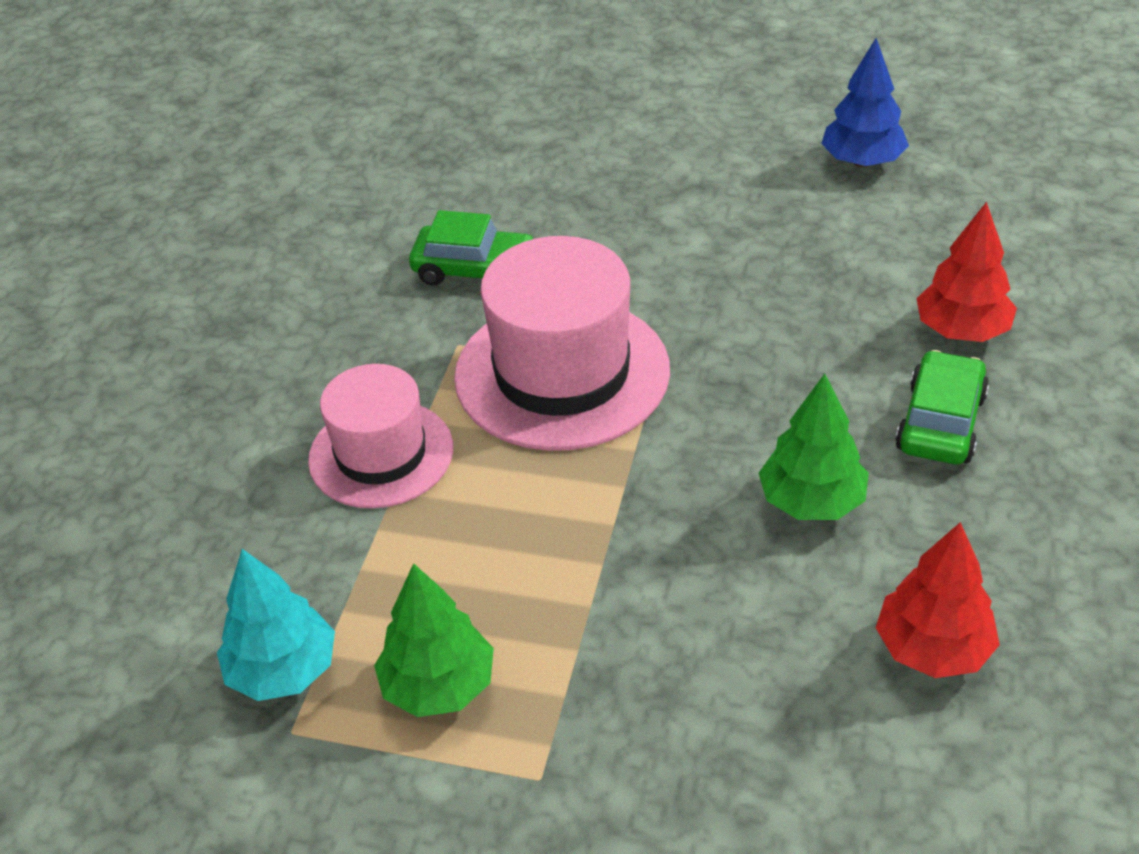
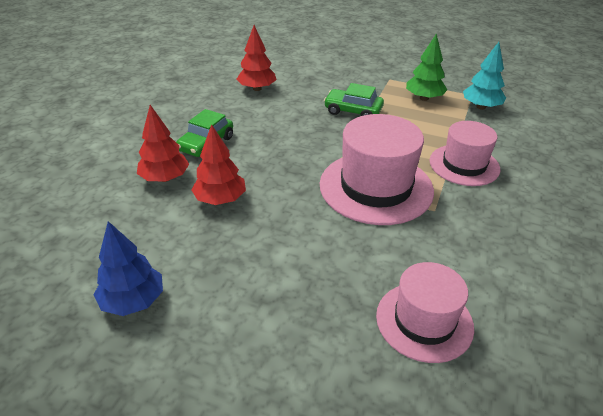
camera: 175 degrees left, 5 degrees down
green car [409,210,533,285] -> green car moved to [324,83,384,116]
green tree [759,374,869,520] -> none
none -> red tree [191,124,246,205]
none -> pink hat [376,262,474,363]

